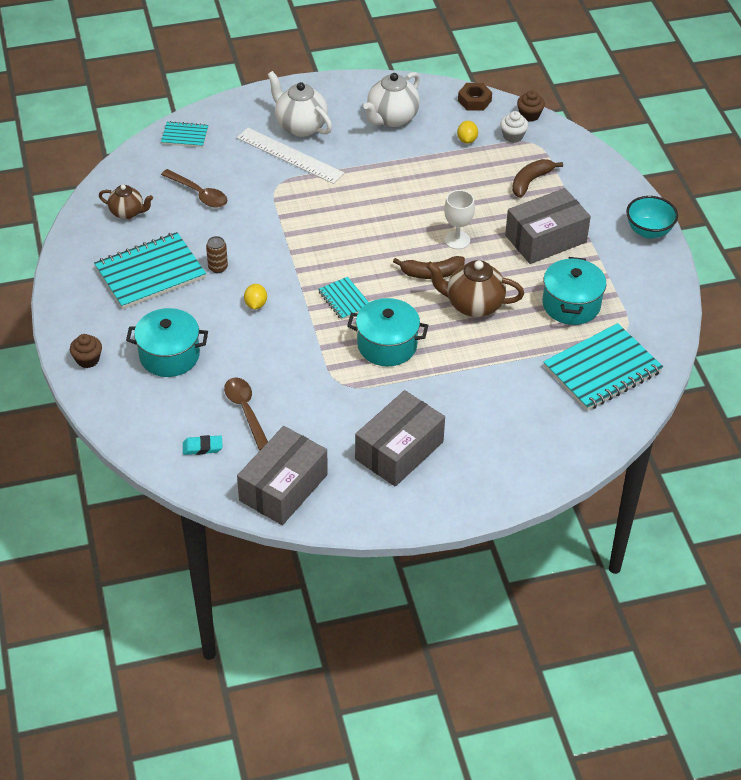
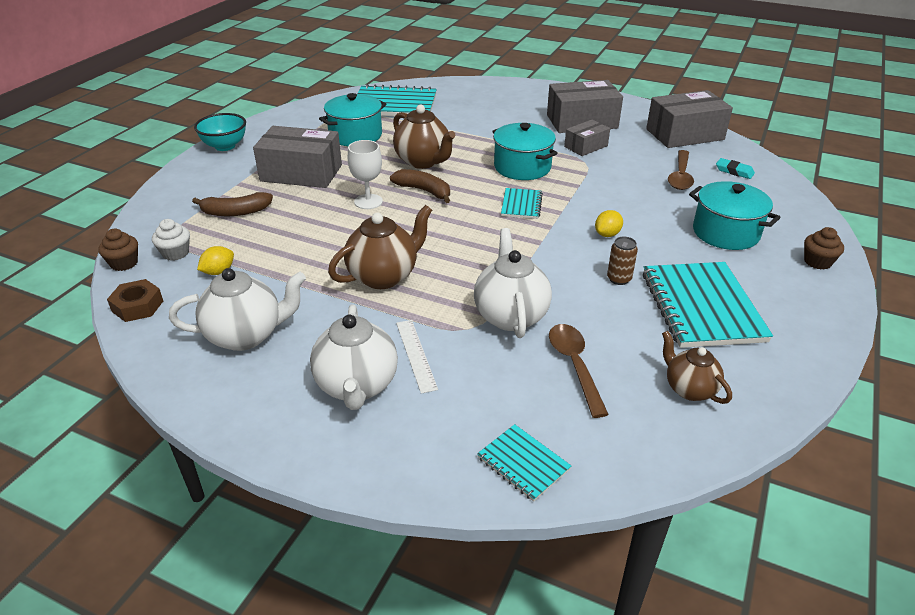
camera: 140 degrees left, 10 degrees down
turquoise notebook [94,232,206,309] -> turquoise notebook turned 75 degrees clockwise [643,262,773,348]
white ruler [237,128,345,184] -> white ruler [396,320,438,394], size x0.59
none -> brown teapot [328,205,432,289]
none -> white teapot [474,228,552,338]
none -> grey box [564,120,610,156]

